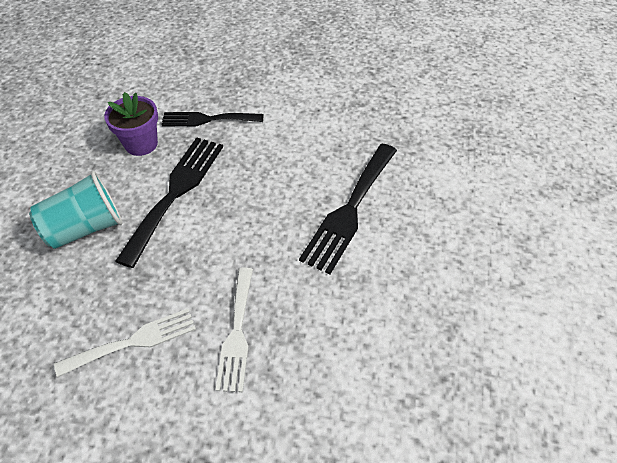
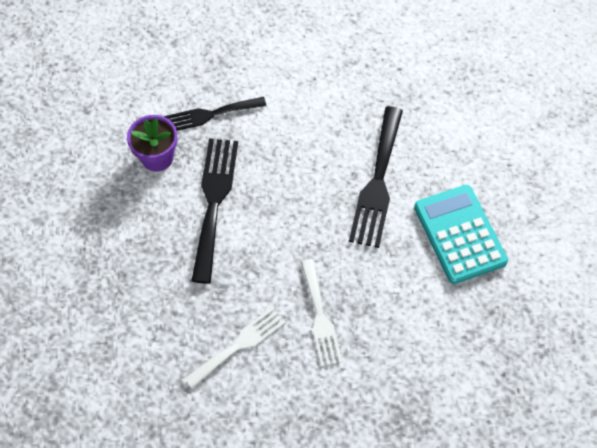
camera: 15 degrees left, 10 degrees up
turquoise cup [29,171,123,249] -> none
none -> turquoise calculator [414,185,508,284]

